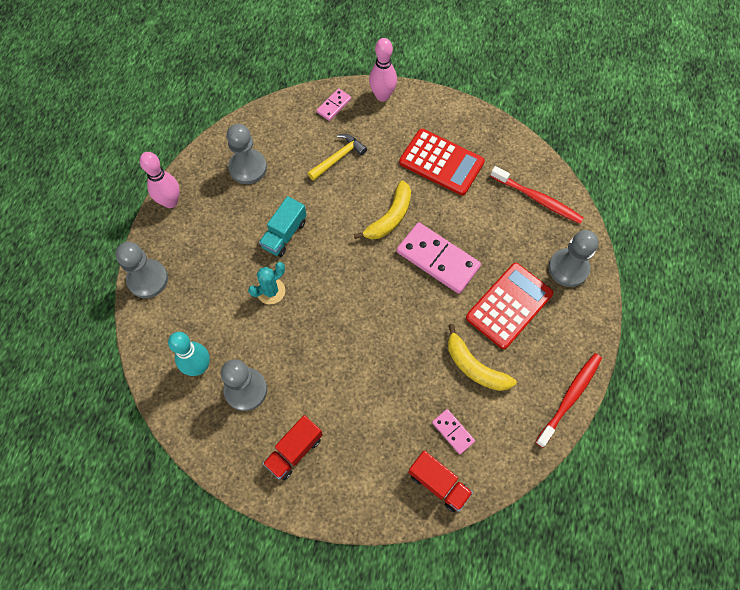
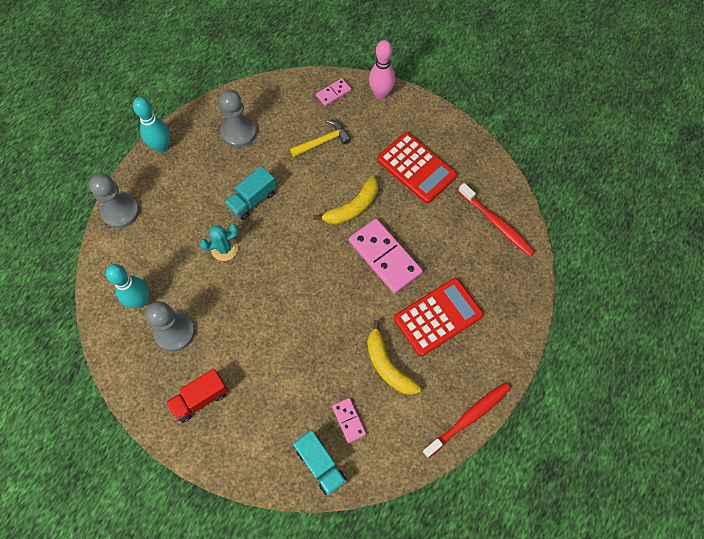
camera: 15 degrees right, 0 degrees up
pink bowling pin [140,152,180,208] -> turquoise bowling pin [133,97,170,153]
red truck [408,450,473,512] -> turquoise truck [293,430,346,495]
grey pawn [549,230,599,287] -> none

